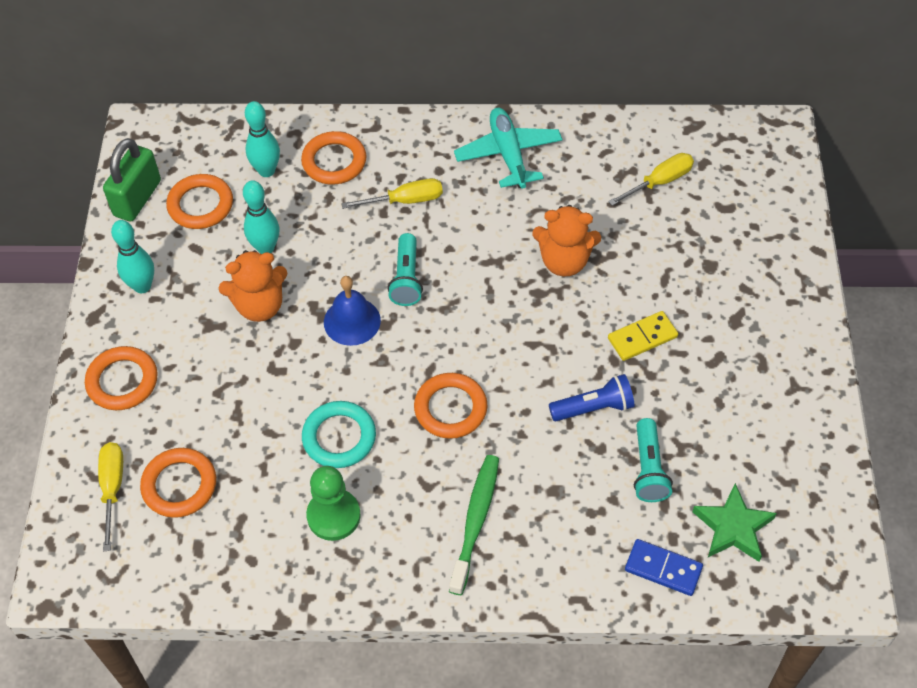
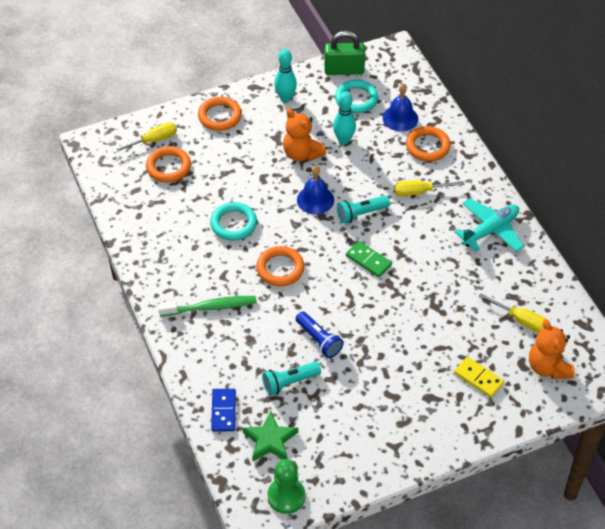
camera: 65 degrees right, 5 degrees down
orange ring [166,174,233,229] -> turquoise ring [335,80,379,113]
turquoise bowling pin [245,101,280,177] -> blue bell [383,83,418,131]
green pawn [306,466,361,541] -> green pawn moved to [268,459,305,514]
yellow screwdriver [341,178,443,209] -> yellow screwdriver turned 120 degrees clockwise [394,180,465,196]
orange teddy bear [532,205,601,276] -> orange teddy bear moved to [529,319,575,379]
yellow domino [608,311,678,361] -> yellow domino moved to [454,357,504,398]
none -> green domino [346,241,392,277]

